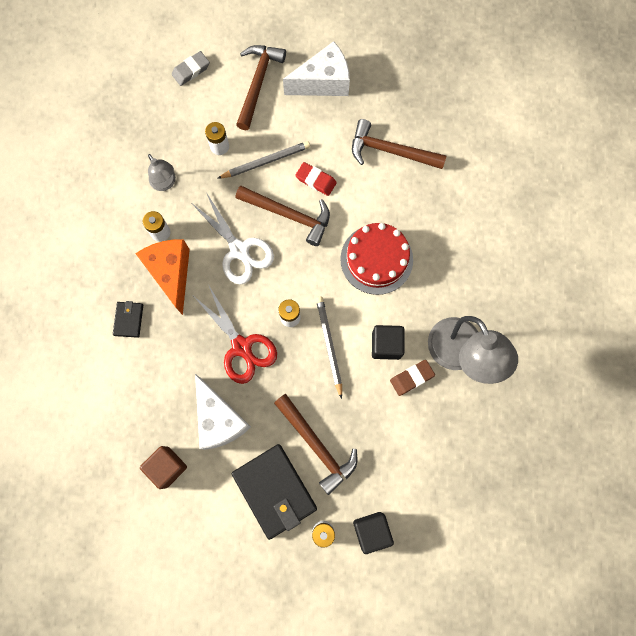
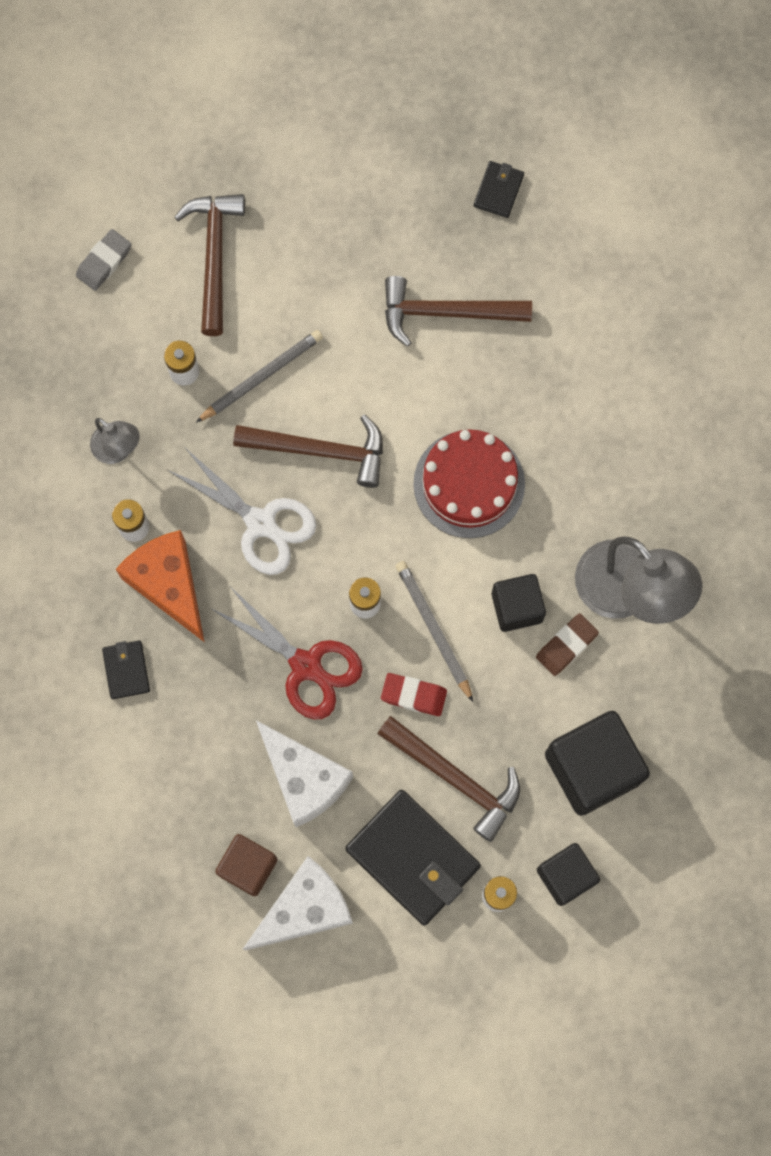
camera: 15 degrees left, 0 degrees up
white cheese [283,41,350,96] -> white cheese moved to [243,856,353,950]
red eraser [295,162,337,196] -> red eraser moved to [381,673,447,716]
none -> black wallet [474,161,524,218]
none -> black cube [545,711,650,816]

